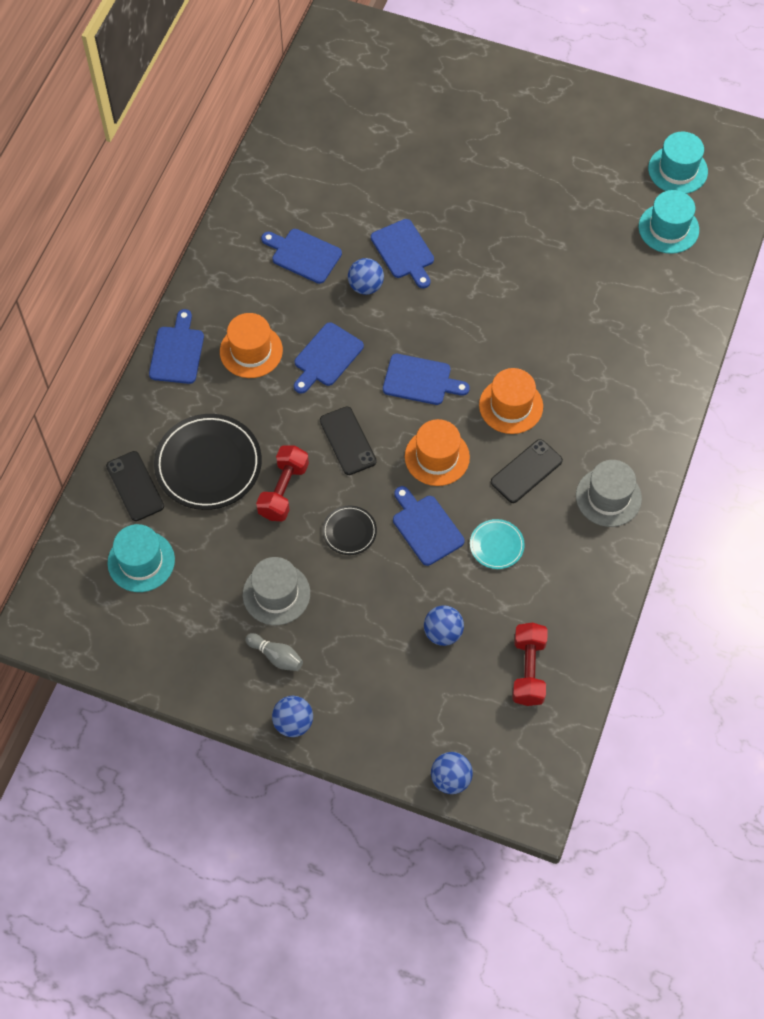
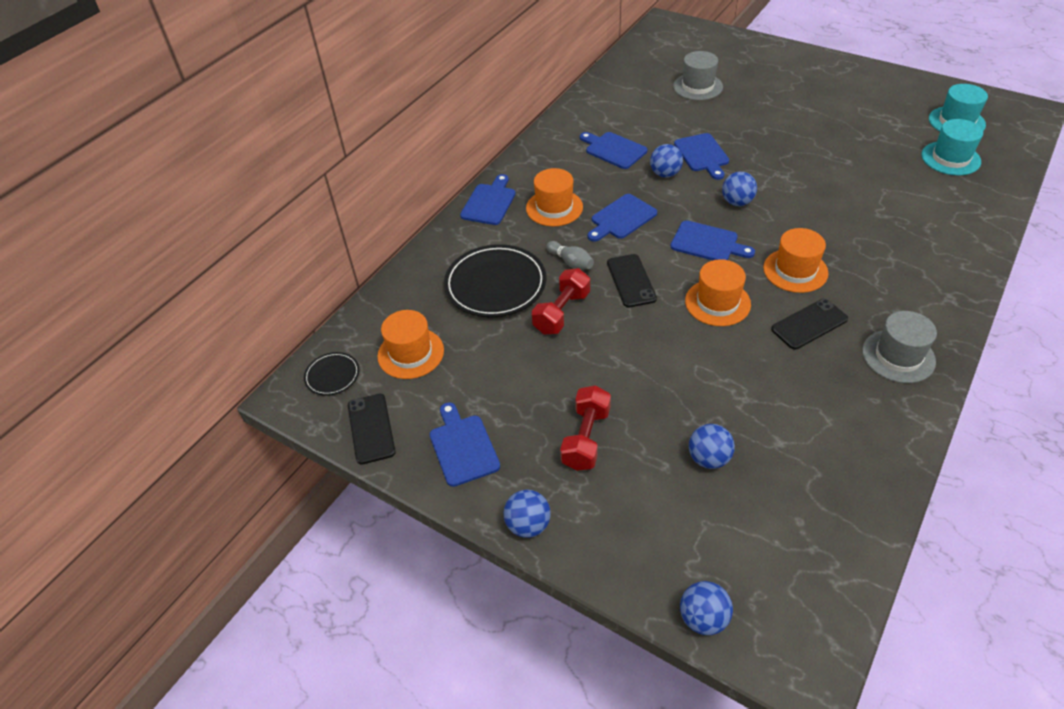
camera: 15 degrees right, 15 degrees down
black phone [106,451,164,521] -> black phone moved to [348,394,396,465]
turquoise hat [107,524,175,592] -> orange hat [377,310,444,379]
grey hat [243,557,310,625] -> grey hat moved to [673,51,723,100]
grey bowling pin [245,633,303,671] -> grey bowling pin moved to [547,241,594,270]
black plate [322,506,377,555] -> black plate moved to [304,352,360,396]
blue cutting board [393,486,465,566] -> blue cutting board moved to [430,402,500,487]
turquoise plate [470,519,525,569] -> none
red dumbbell [512,623,548,706] -> red dumbbell moved to [560,385,611,471]
none -> blue ball [722,172,757,206]

